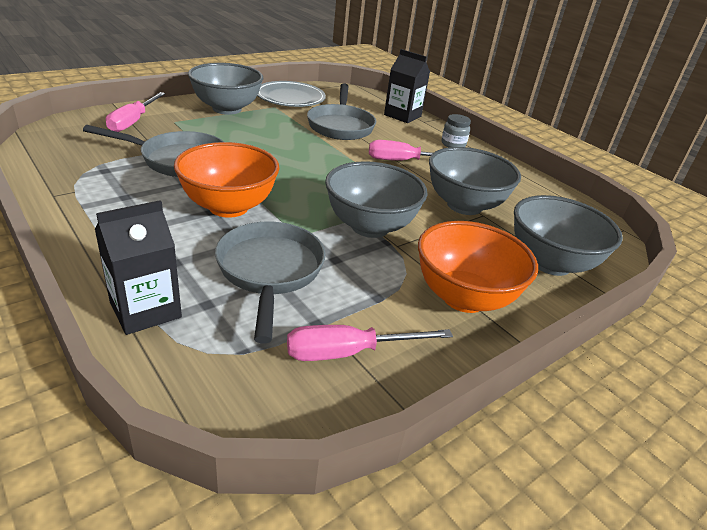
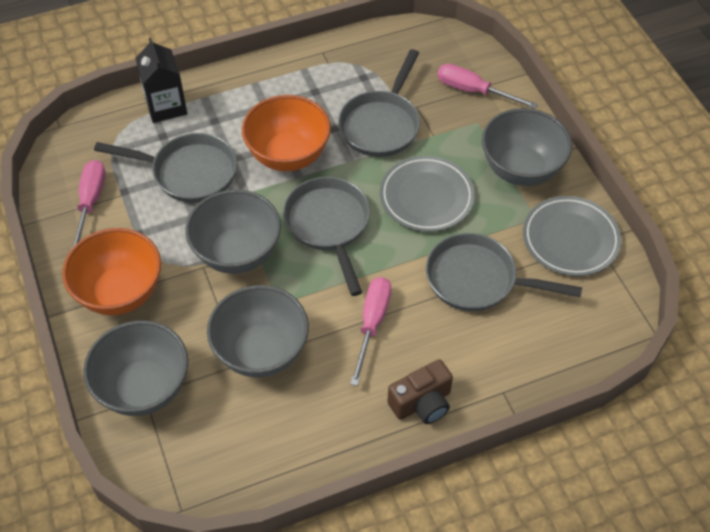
camera: 110 degrees right, 20 degrees up
black carton [384,49,430,123] -> none
grey jar [442,114,471,147] -> brown camera [388,359,453,424]
none -> grey pan [283,177,370,296]
none -> grey plate [380,156,475,232]

